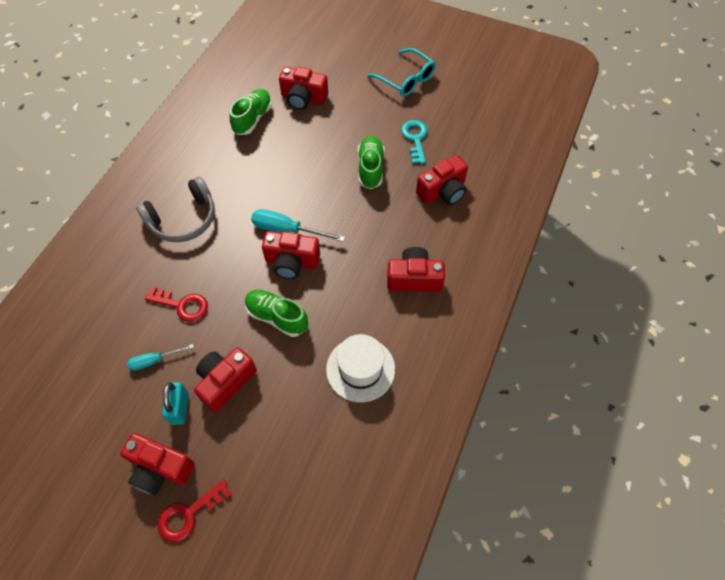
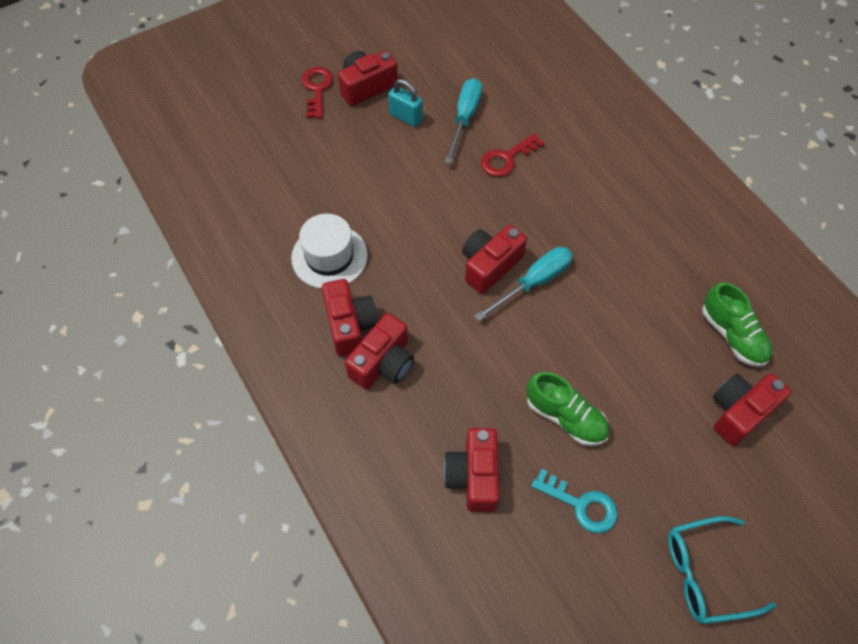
camera: 125 degrees right, 0 degrees up
turquoise screwdriver [127,344,194,371] -> turquoise screwdriver [445,78,482,164], size x1.64
grey headphones [136,177,215,242] -> none
red camera [194,347,257,412] -> red camera moved to [321,279,378,357]
green shoe [245,290,308,337] -> none

